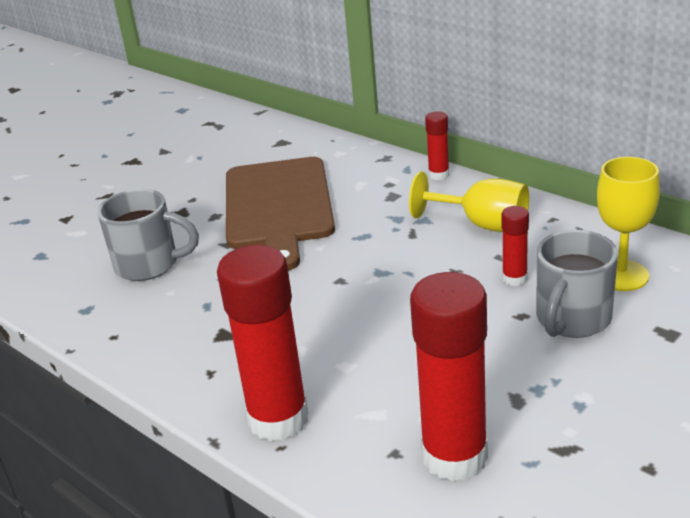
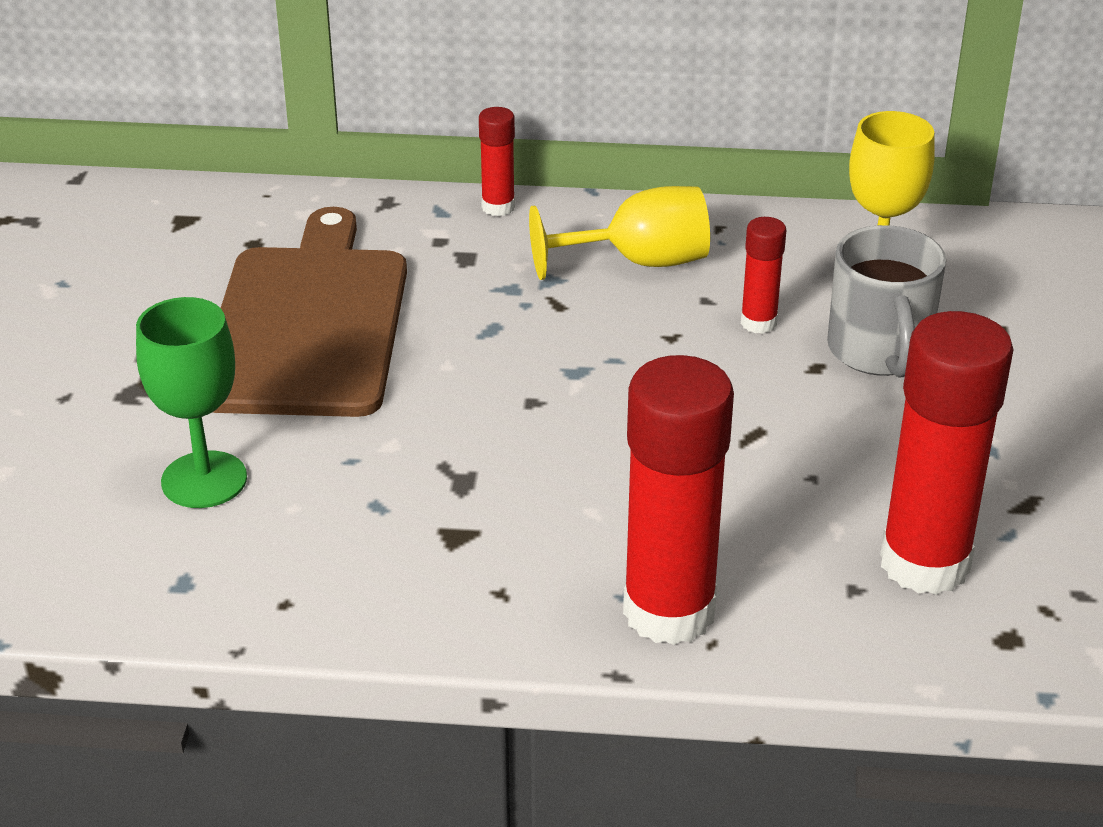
camera: 40 degrees left, 5 degrees up
grey mug [98,189,199,281] -> green goblet [136,297,247,508]
brown cutting board [226,157,335,271] -> brown cutting board turned 135 degrees counterclockwise [213,207,407,417]

